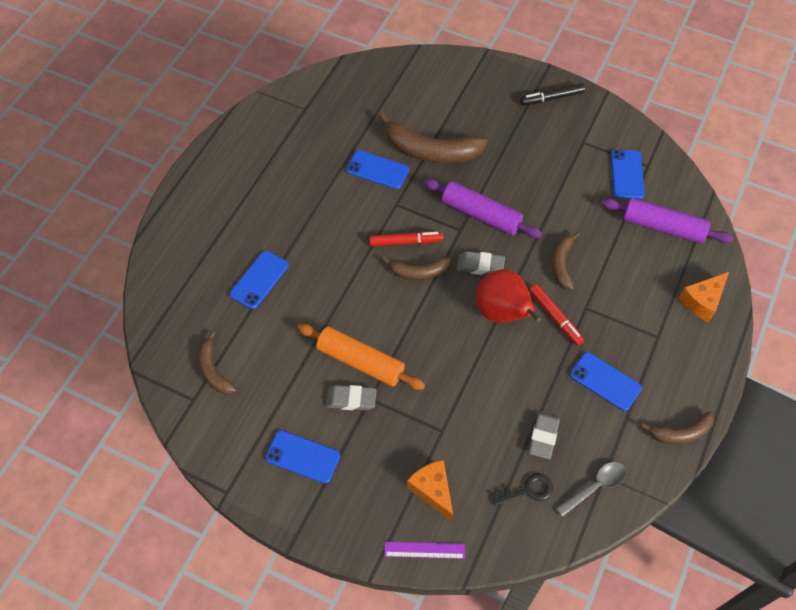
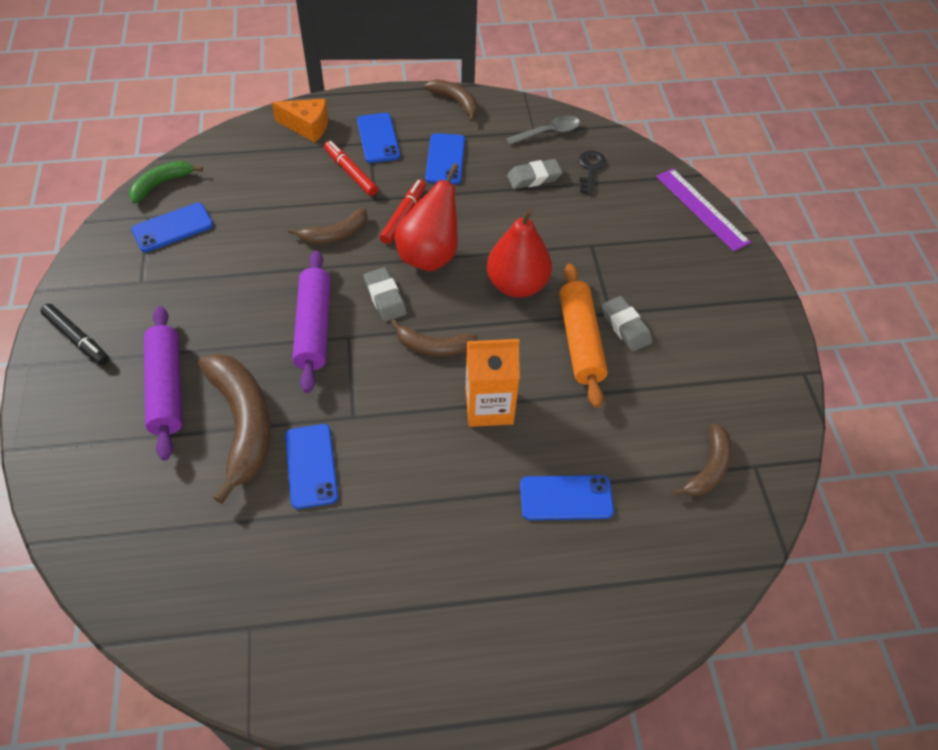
camera: 125 degrees left, 5 degrees down
blue phone [265,430,340,483] -> blue phone moved to [357,113,400,163]
red marker [369,232,443,246] -> red marker moved to [324,141,378,196]
brown banana [382,257,450,280] -> brown banana turned 135 degrees clockwise [391,319,477,357]
purple ruler [384,542,465,559] -> purple ruler [656,168,751,252], size x1.53
orange cheese [407,460,453,522] -> none
black key [491,473,553,506] -> black key turned 60 degrees clockwise [579,150,606,195]
grey spoon [556,462,626,517] -> grey spoon turned 135 degrees clockwise [506,116,580,145]
purple rolling pin [601,198,733,244] -> purple rolling pin moved to [144,306,182,460]
none -> green banana [129,161,203,203]
none -> orange carton [465,339,520,427]
none -> red pear [487,208,552,298]

